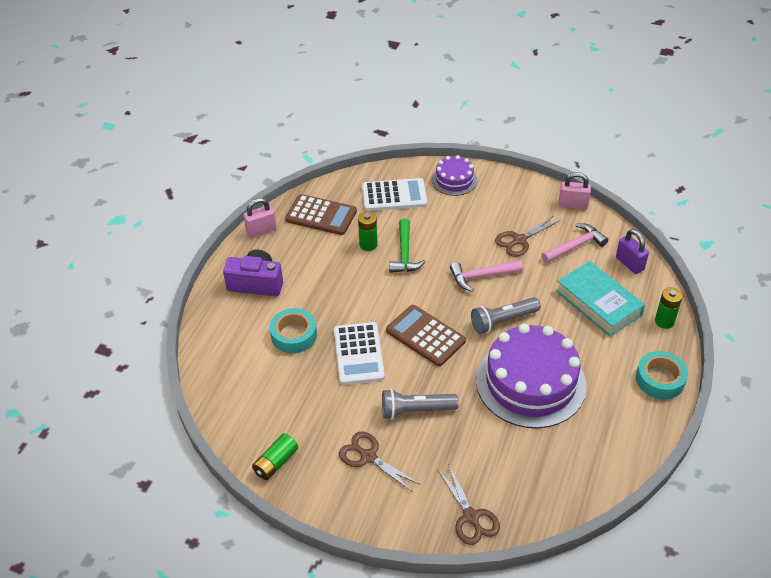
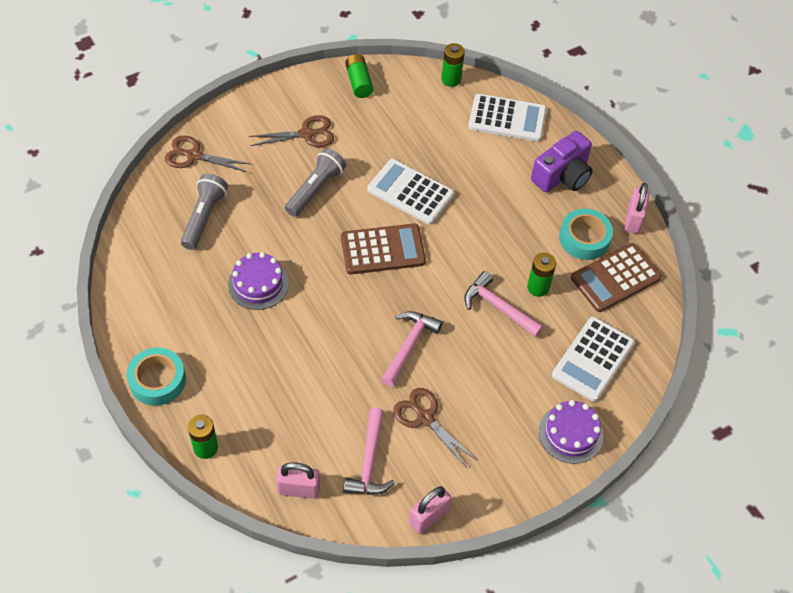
camera: 125 degrees right, 10 degrees up
turquoise tape [270,308,317,353] -> turquoise tape moved to [559,208,613,260]
green hammer [389,218,426,273] -> pink hammer [464,271,543,337]
grey flashlight [471,297,541,334] -> grey flashlight moved to [181,173,228,250]
purple cake [476,323,587,428] -> purple cake [228,252,289,310], size x0.50
brown scissors [495,216,561,257] -> brown scissors turned 45 degrees counterclockwise [393,388,477,467]
turquoise book [556,261,645,337] -> none
purple padlock [616,229,649,274] -> pink padlock [276,462,320,499]
none -> green battery [442,43,465,87]
none -> white calculator [468,94,547,142]

